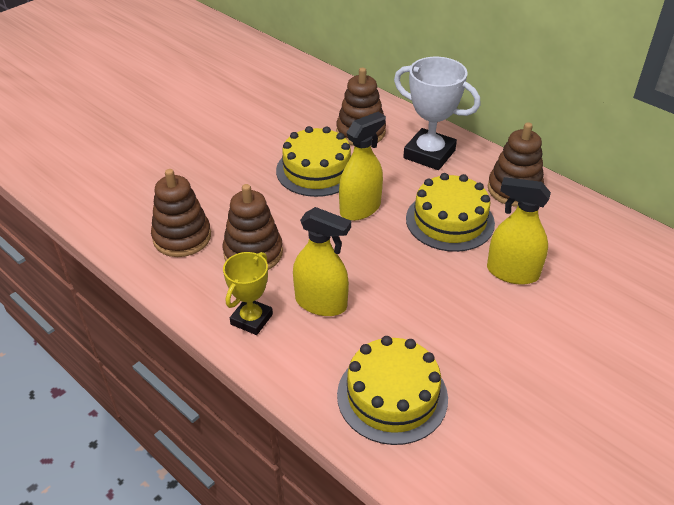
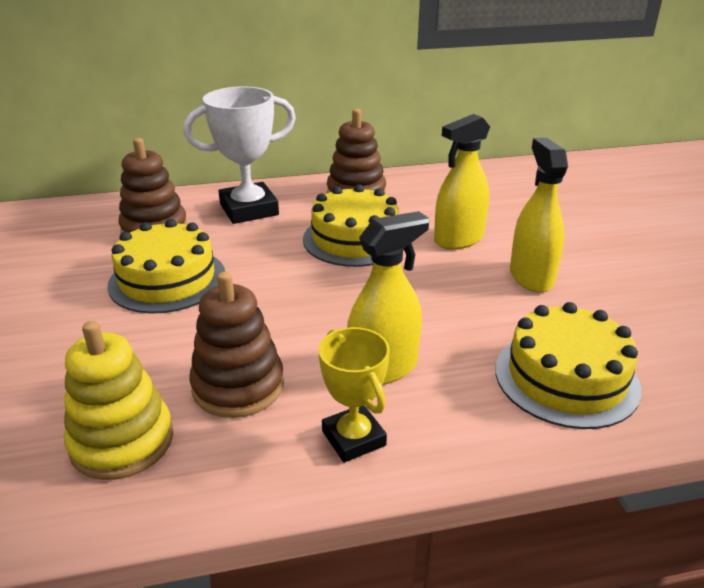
camera: 55 degrees left, 10 degrees down
brown stacking toy [151,169,211,257] -> yellow stacking toy [64,321,173,480]
yellow spray bottle [339,112,386,221] -> yellow spray bottle moved to [510,138,568,293]

